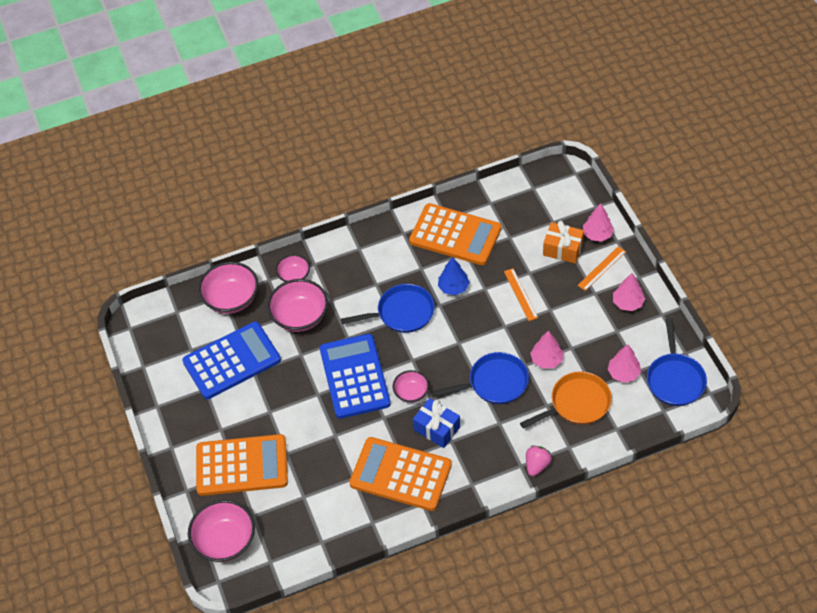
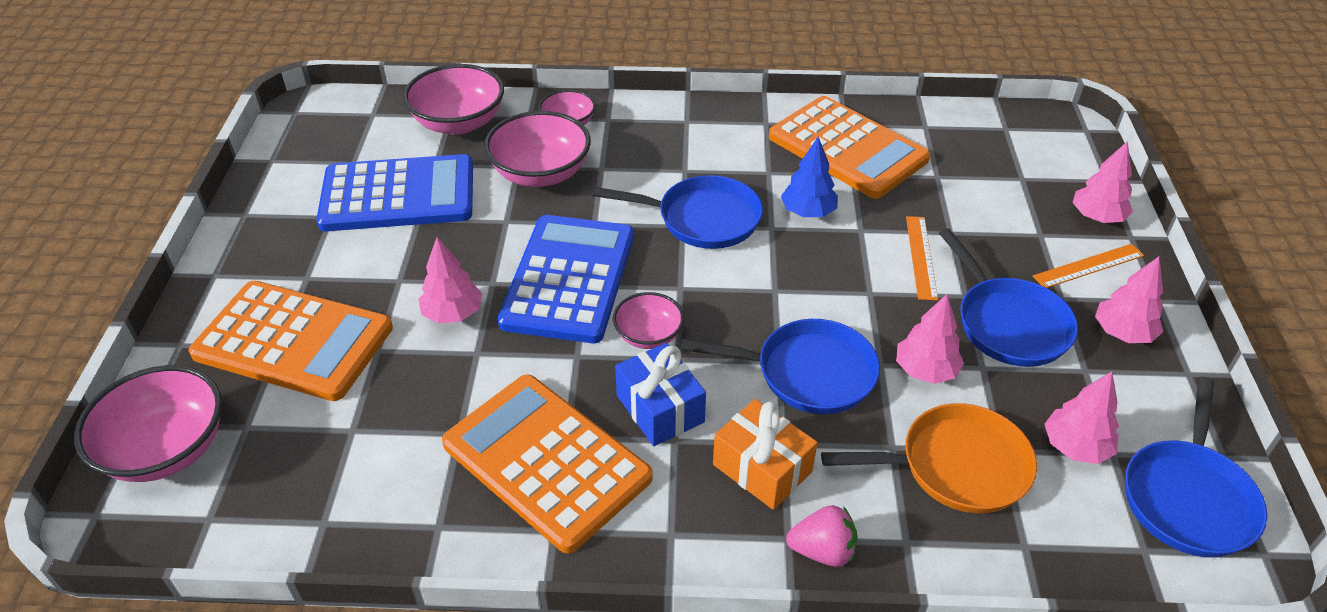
camera: 20 degrees right, 10 degrees down
pink strawberry [526,445,552,476] -> pink strawberry turned 45 degrees clockwise [786,505,857,567]
orange gift [543,221,584,264] -> orange gift moved to [713,399,818,510]
none -> pink tree [418,237,482,323]
none -> blue pan [939,228,1078,367]

